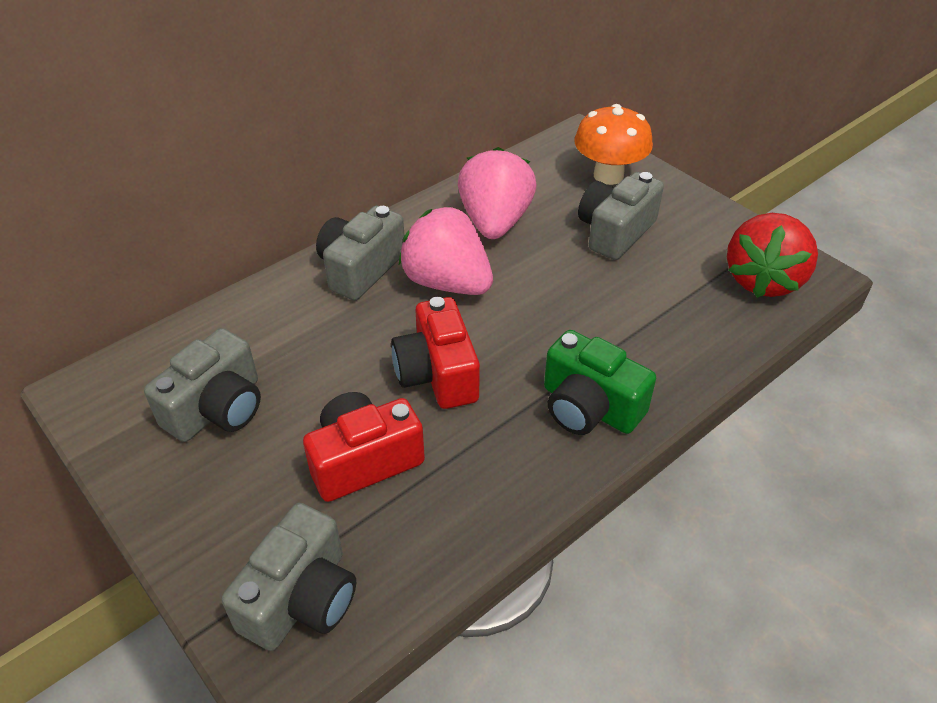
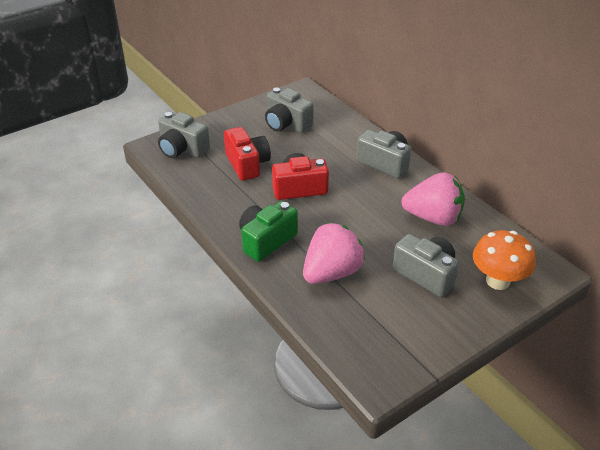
camera: 95 degrees right, 5 degrees down
pink strawberry [399,207,493,295] -> pink strawberry moved to [303,222,365,284]
red strawberry [727,213,818,298] -> none

